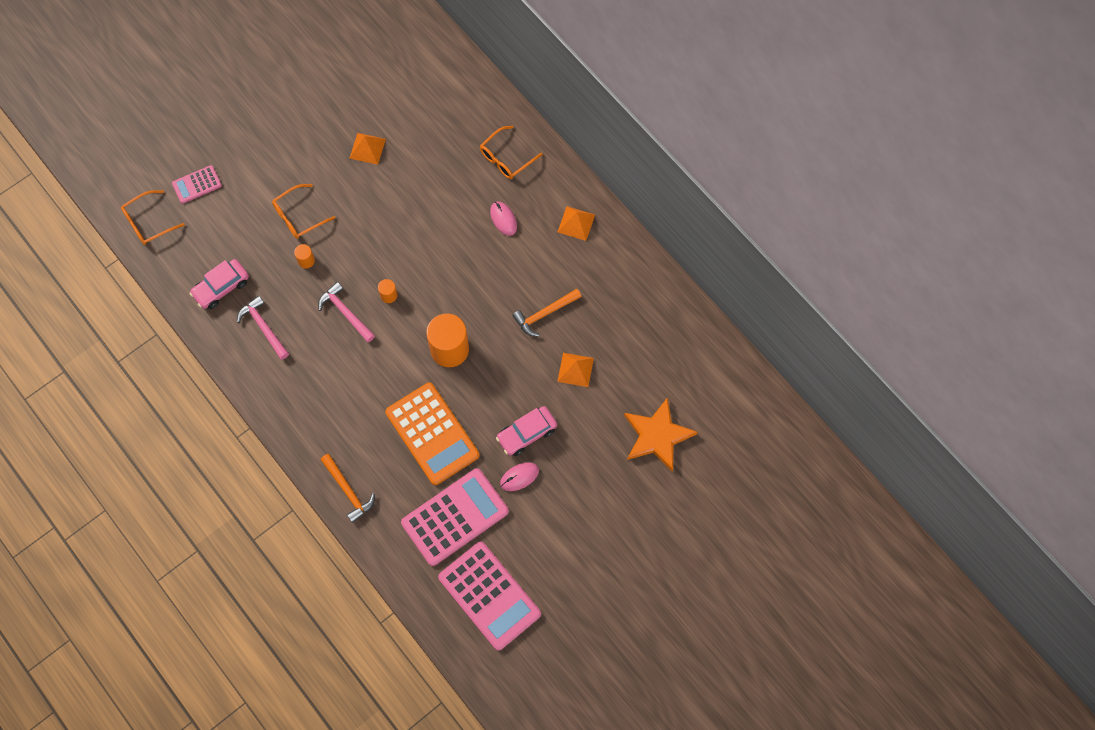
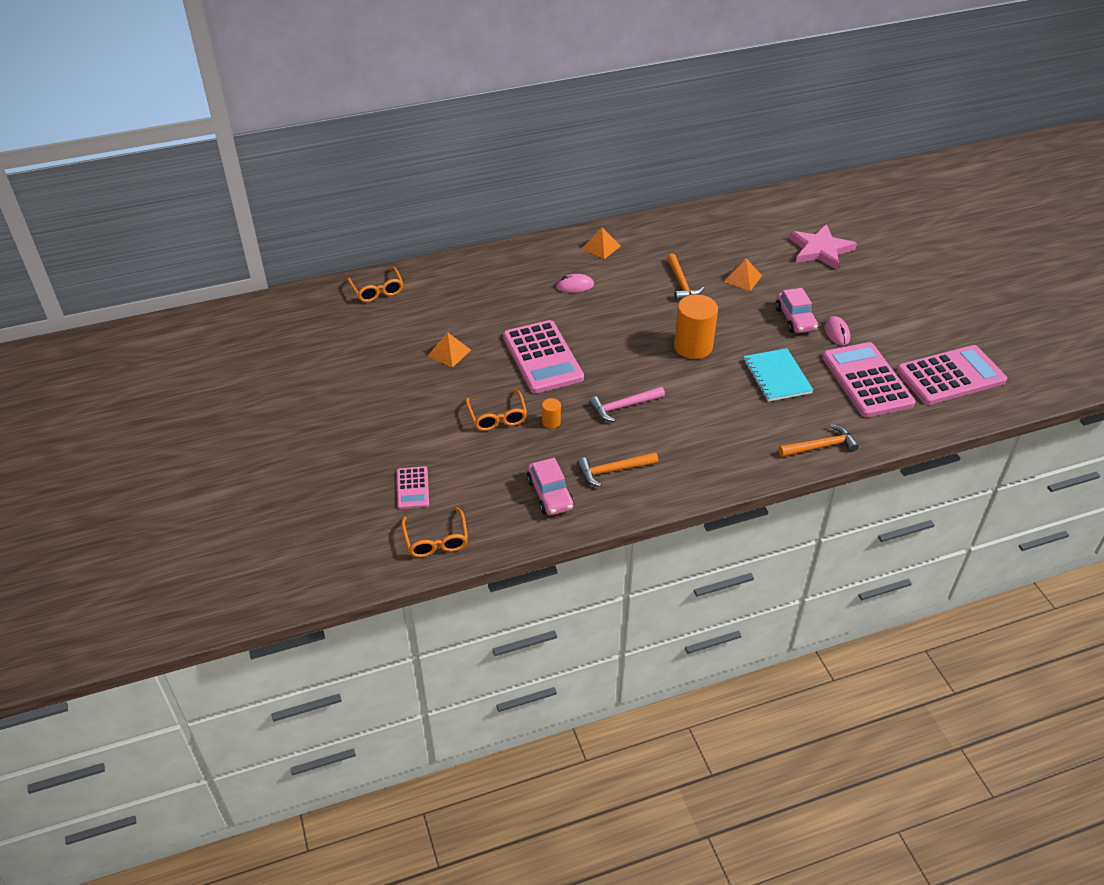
camera: 70 degrees left, 25 degrees down
pink hammer [237,296,289,360] -> orange hammer [577,452,658,487]
orange cylinder [378,279,398,303] -> none
orange calculator [385,383,479,485] -> turquoise notebook [743,348,813,402]
orange glasses [480,126,543,179] -> orange glasses moved to [347,266,403,302]
orange star [624,397,698,472] -> pink star [789,224,857,270]
none -> pink calculator [503,320,584,393]

